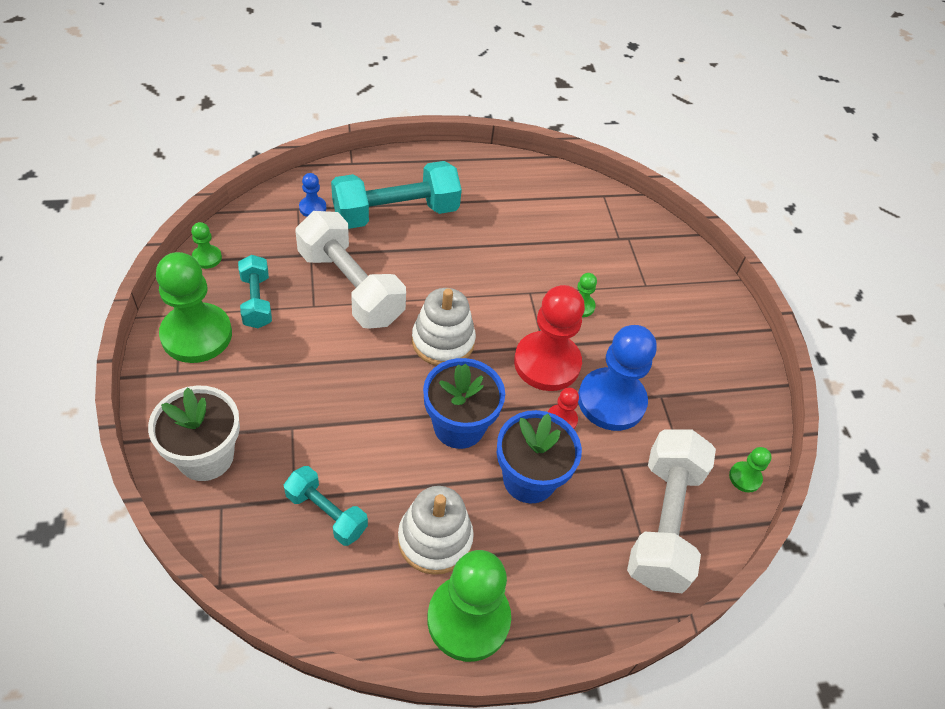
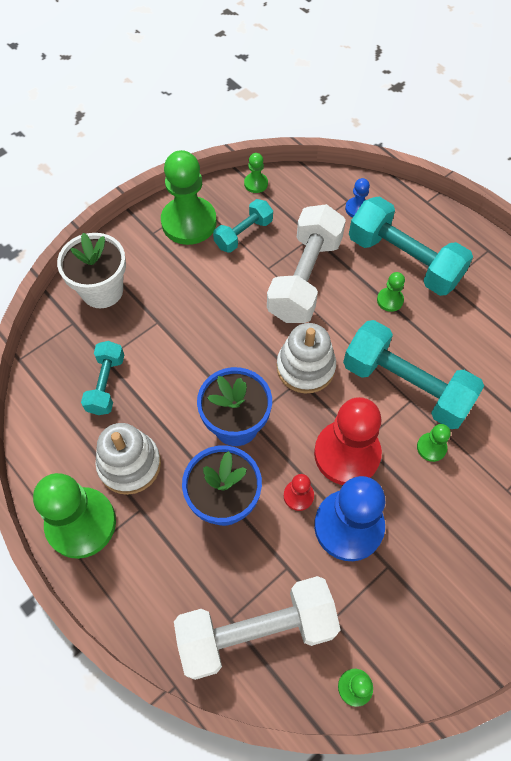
camera: 65 degrees right, 10 degrees up
none -> turquoise dumbbell [343,320,484,429]
none -> green pawn [377,272,405,312]

